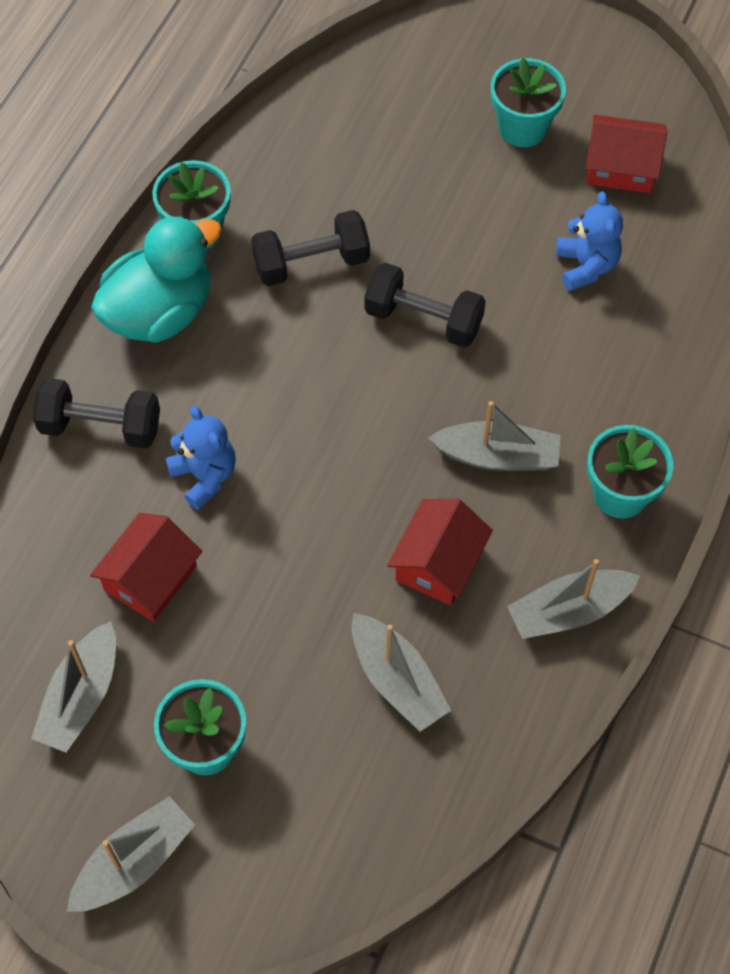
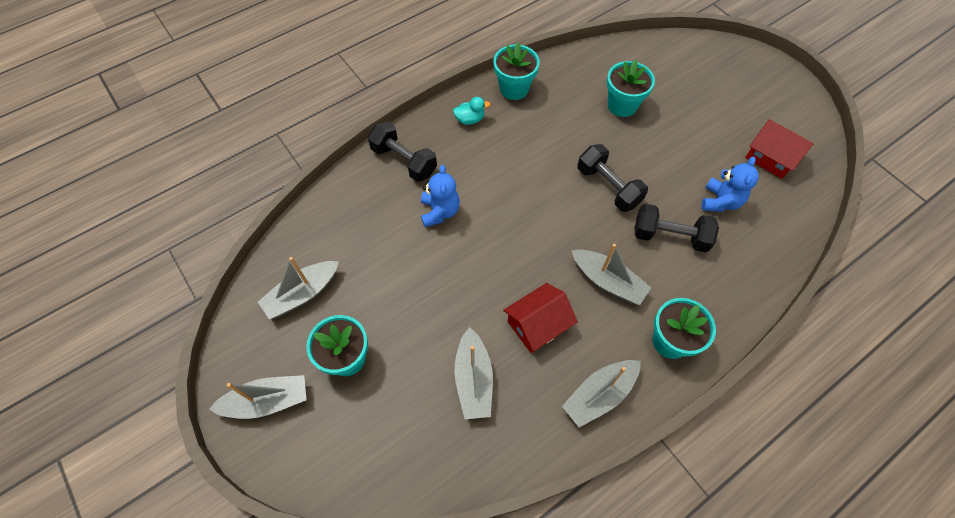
camera: 30 degrees right, 0 degrees up
red house [90,513,202,622] -> none
turquoise duck [91,215,222,343] -> turquoise duck [453,97,490,125], size x0.43
black dumbbell [251,210,370,286] -> black dumbbell moved to [635,204,719,252]
turquoise flower pot [491,58,566,147] -> turquoise flower pot moved to [607,59,655,117]
grey boat [507,559,640,639] -> grey boat turned 45 degrees counterclockwise [562,360,641,427]

